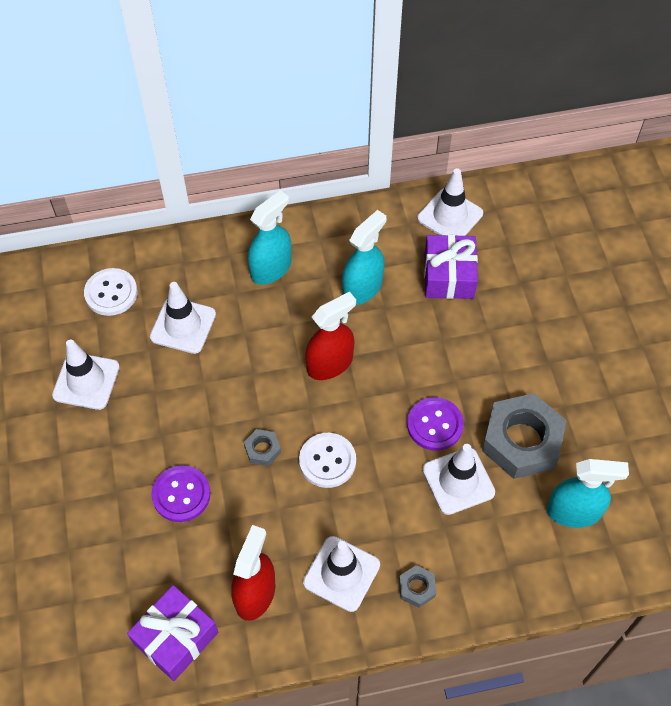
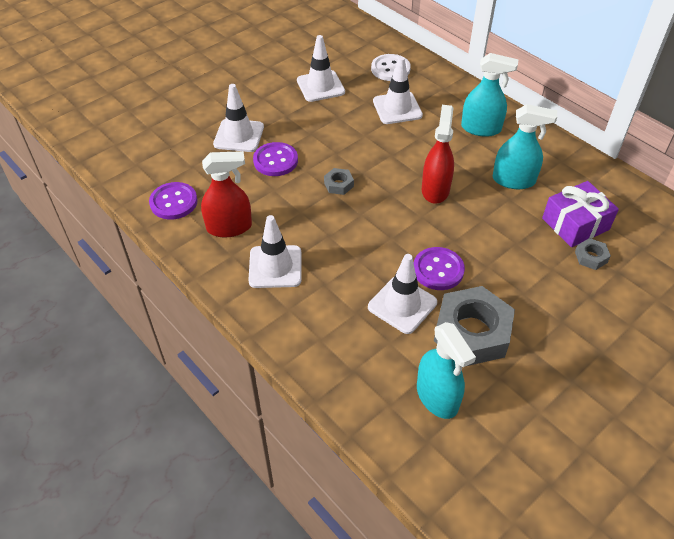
camera: 60 degrees right, 10 degrees down
purple gift [127,585,218,681] -> purple button [149,182,198,220]
white button [299,433,356,488] -> none
red spray bottle [305,291,356,380] -> red spray bottle turned 105 degrees counterclockwise [422,105,454,204]
grey nut [399,565,436,608] -> grey nut moved to [575,238,611,270]
white traffic cone [417,168,483,236] -> white traffic cone moved to [213,84,264,152]

